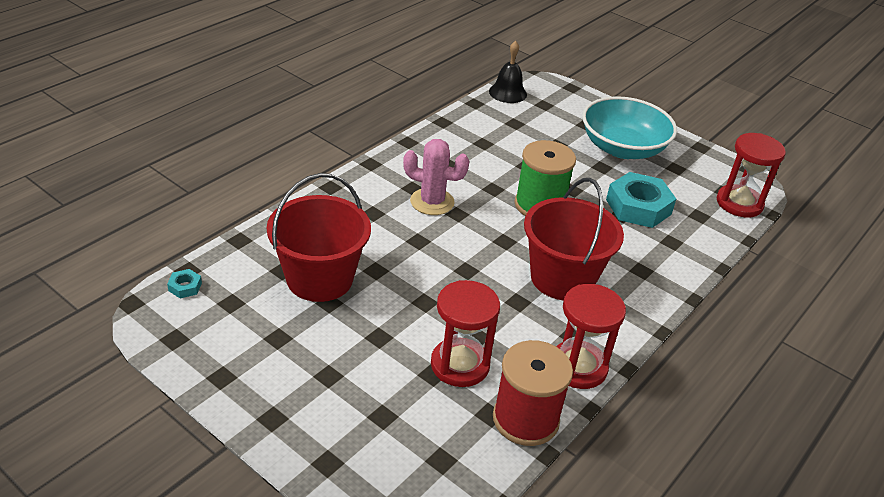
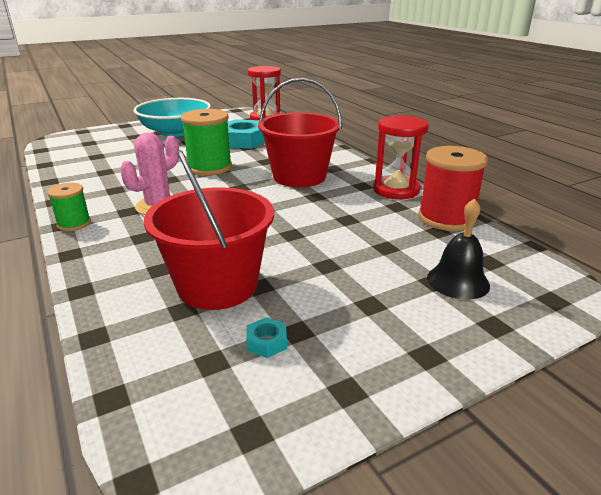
camera: 65 degrees left, 10 degrees down
turquoise nut [167,269,202,298] -> turquoise nut moved to [246,317,287,358]
red hourglass [431,280,500,387] -> none
black bell [489,41,527,103] -> black bell moved to [427,198,490,300]
none -> green spool [47,183,91,231]

